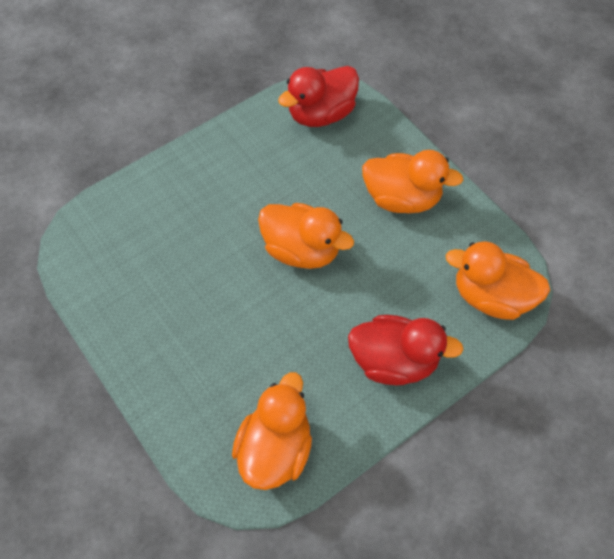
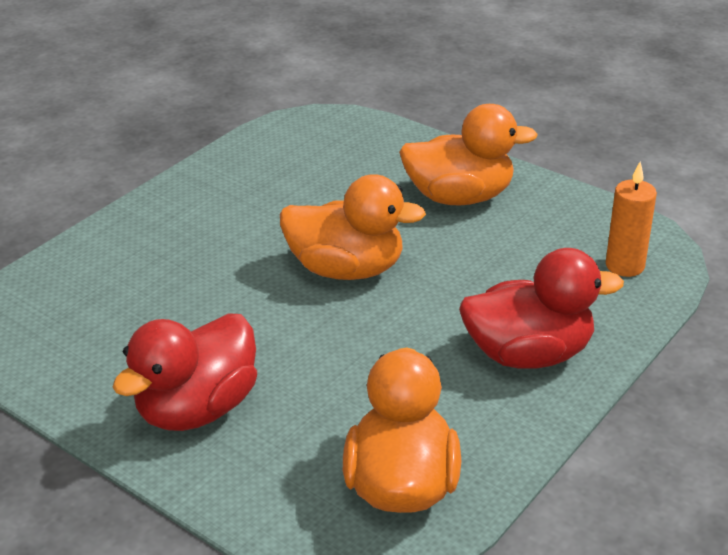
camera: 15 degrees left, 25 degrees down
red duck [278,66,359,127] -> red duck moved to [112,313,257,431]
orange duck [445,241,550,320] -> orange candle [606,162,657,277]

